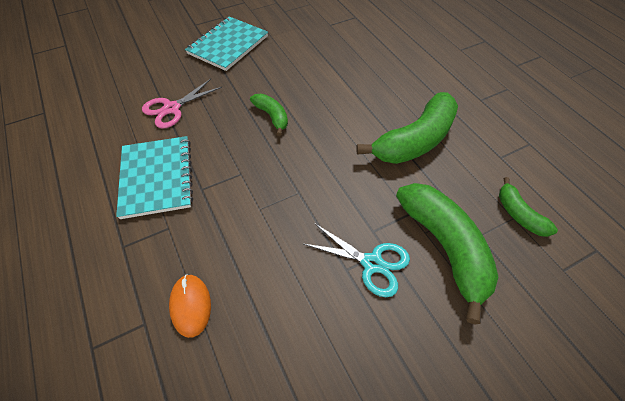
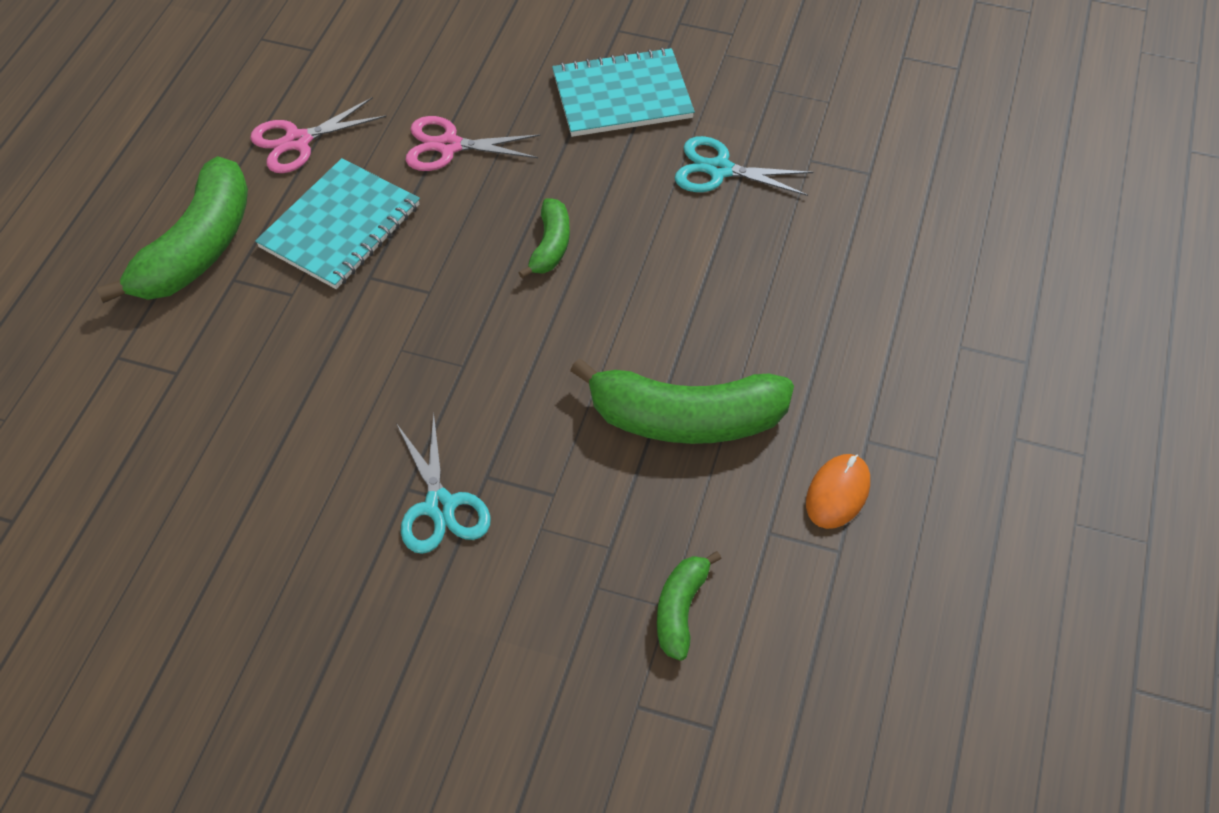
camera: 45 degrees right, 0 degrees up
orange mouse [169,275,211,338] -> orange mouse moved to [806,454,870,529]
green banana [396,183,498,324] -> green banana moved to [97,156,248,303]
none -> pink scissors [250,97,386,173]
none -> turquoise scissors [675,136,813,196]

